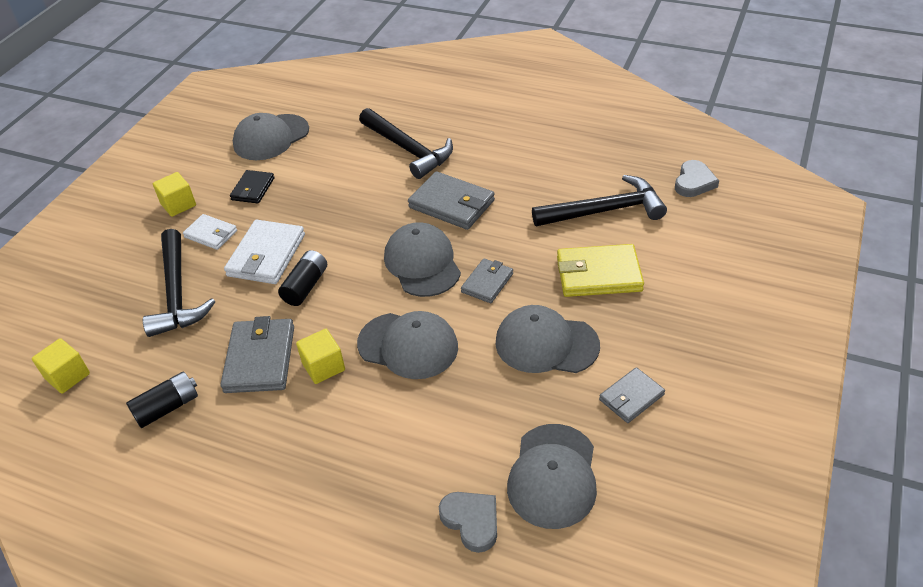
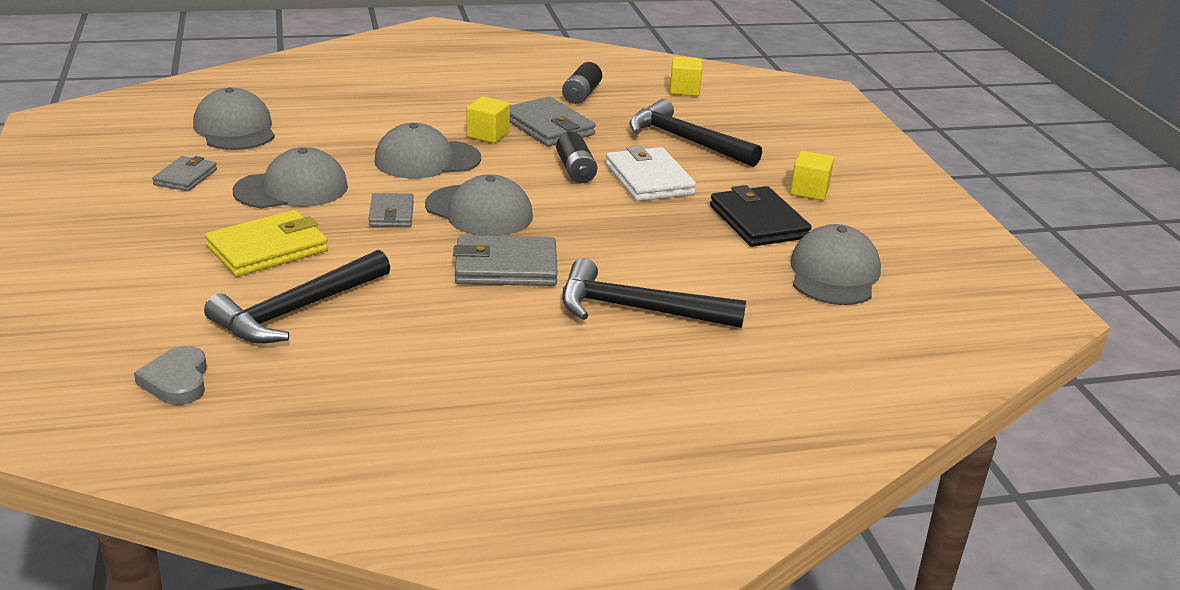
camera: 140 degrees right, 15 degrees down
white wallet [183,214,237,250] -> none
black wallet [230,170,274,203] -> black wallet [710,185,812,247], size x1.65
grey heart [439,492,497,553] -> none

